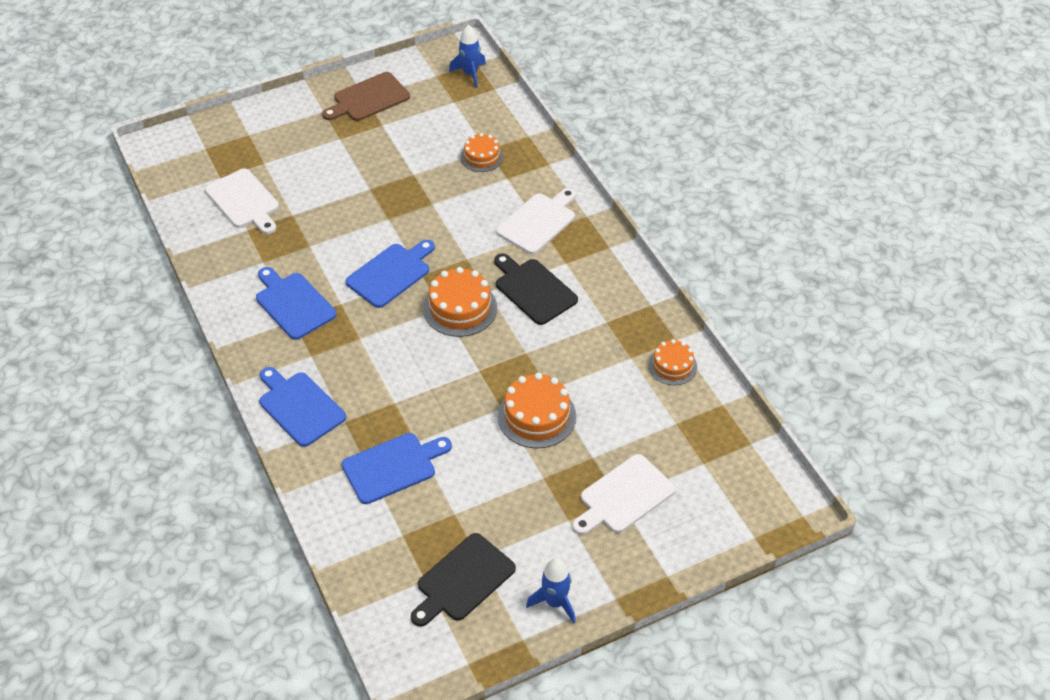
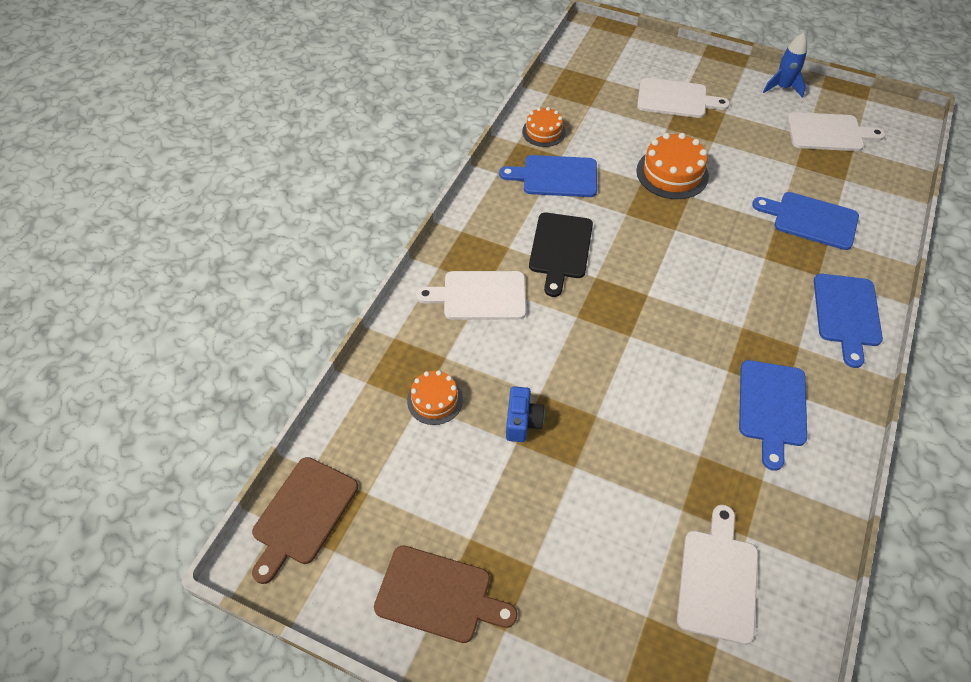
camera: 130 degrees left, 5 degrees up
blue cutting board [346,240,435,308] -> blue cutting board moved to [499,155,597,197]
black cutting board [411,533,516,627] -> white cutting board [787,112,885,151]
orange cake [423,267,497,337] -> none
blue rocket [449,25,486,88] -> brown cutting board [252,457,358,584]
none -> blue camera [506,386,545,442]

